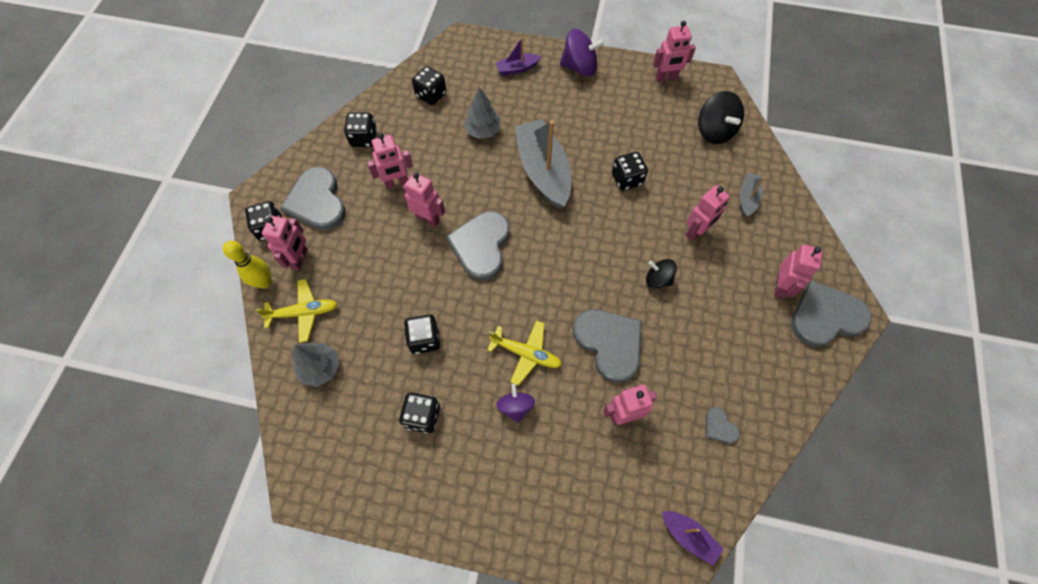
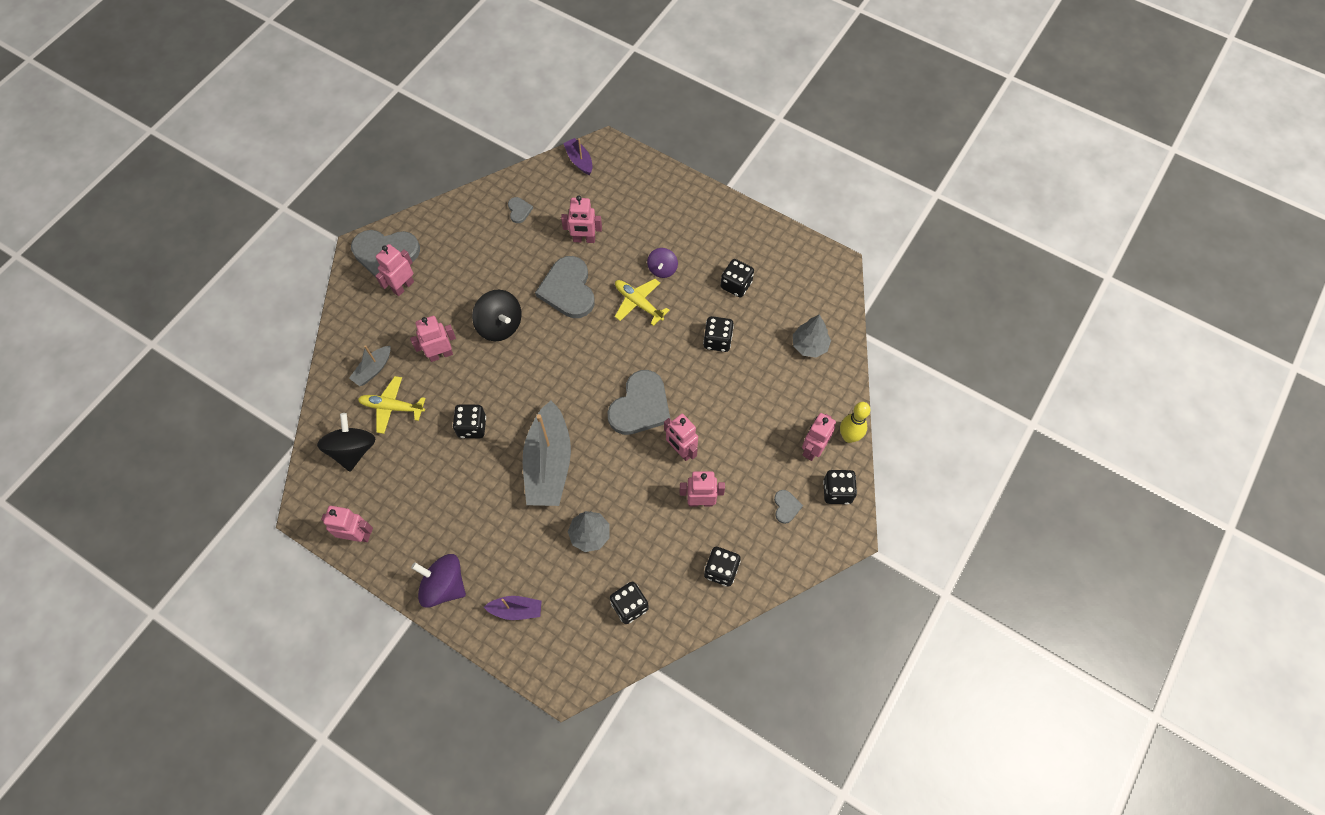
camera: 160 degrees left, 0 degrees up
yellow plane [255,279,337,343] -> yellow plane moved to [358,376,426,434]
grey heart [281,167,346,230] -> grey heart [774,490,803,524], size x0.45
black spinning top [646,259,677,288] -> black spinning top [472,290,521,341], size x1.62

